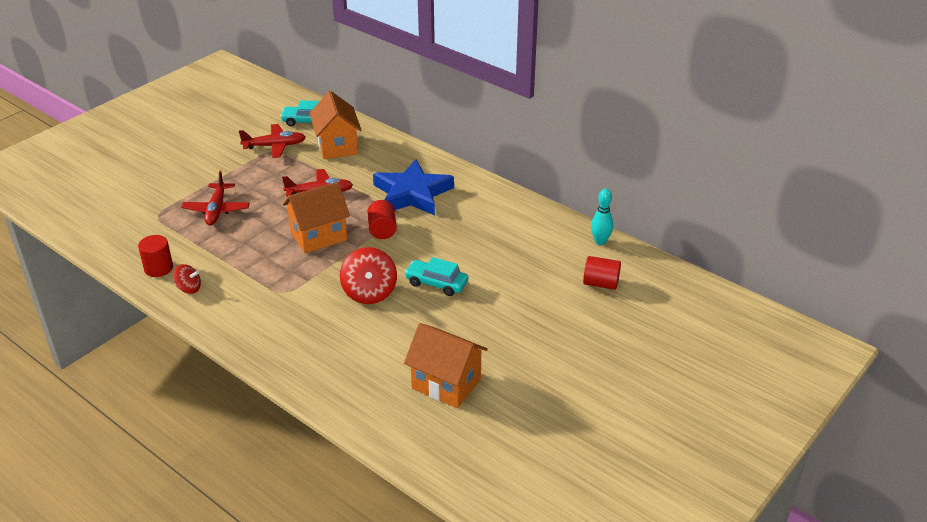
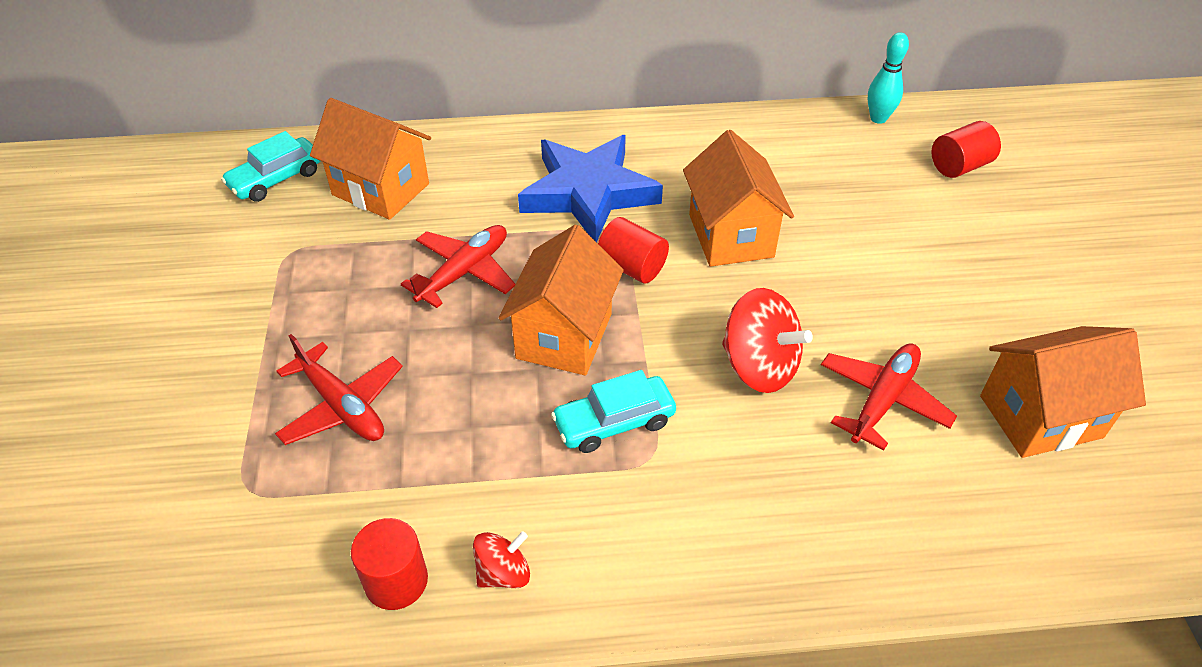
camera: 45 degrees left, 10 degrees up
red plane [239,124,306,158] -> red plane moved to [821,343,957,450]
turquoise car [404,257,468,296] -> turquoise car moved to [551,370,676,453]
none -> orange house [683,130,794,267]

